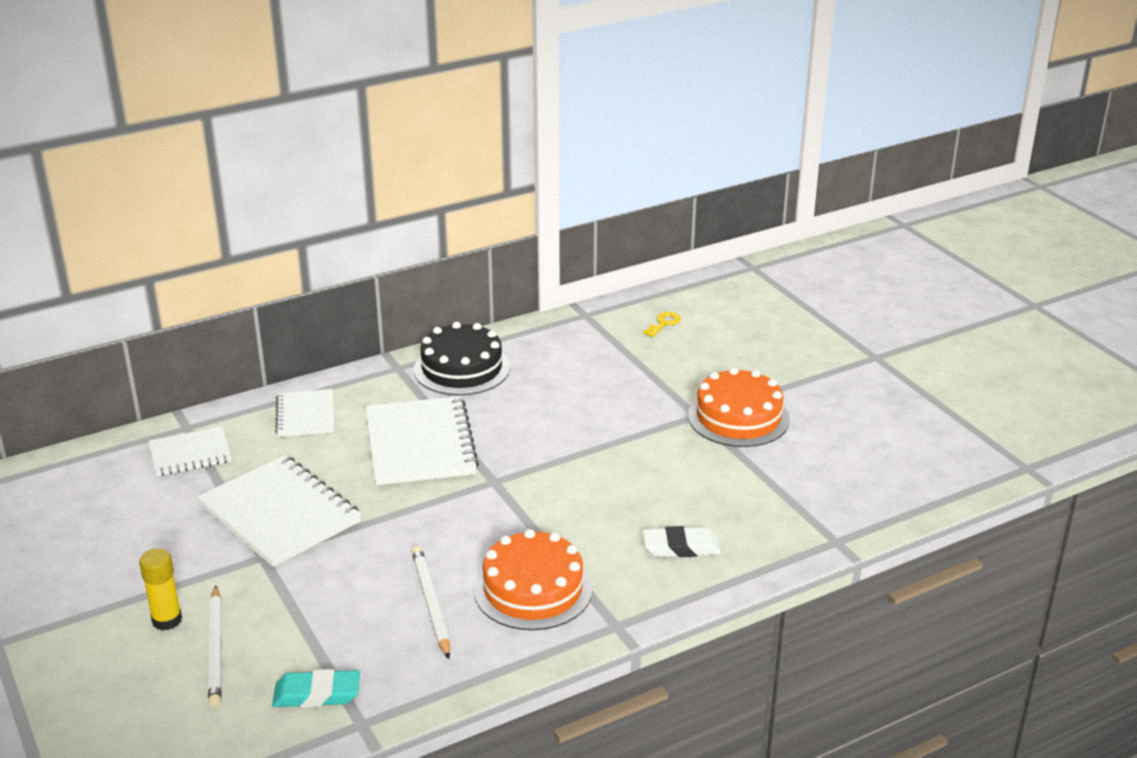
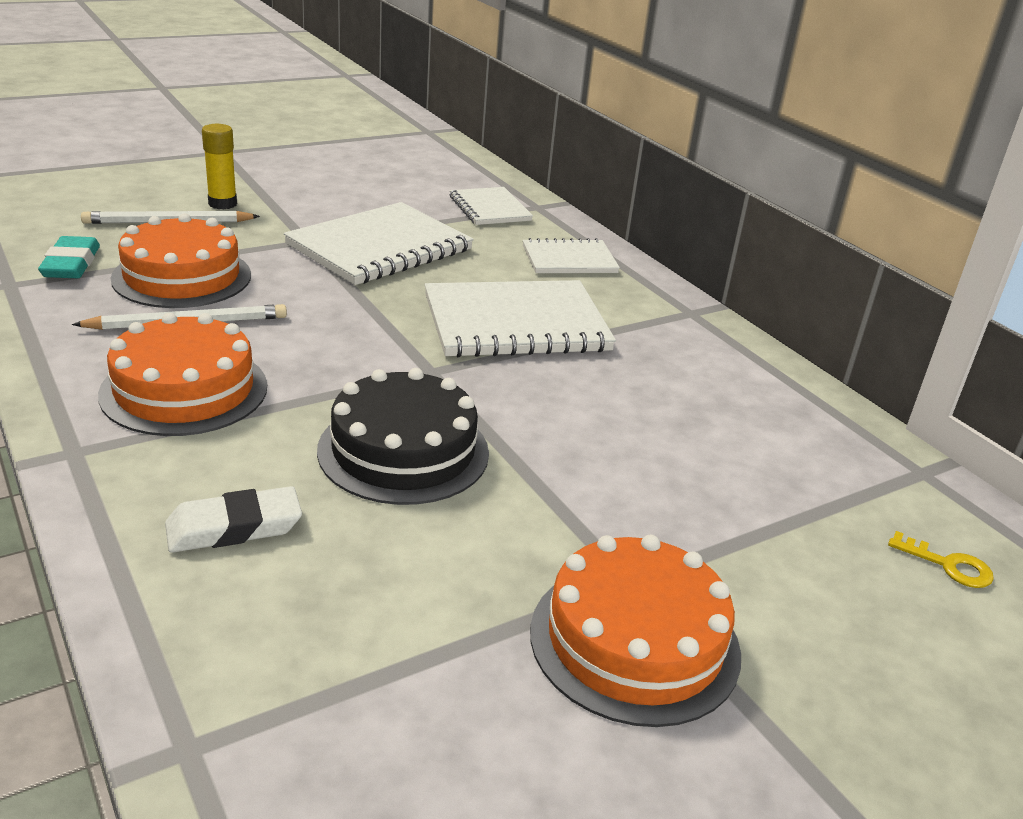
camera: 85 degrees right, 0 degrees up
black cake [414,322,510,395] -> black cake moved to [317,368,489,505]
white eraser [643,526,721,557] -> white eraser turned 75 degrees clockwise [165,486,302,553]
none -> orange cake [111,213,251,308]

